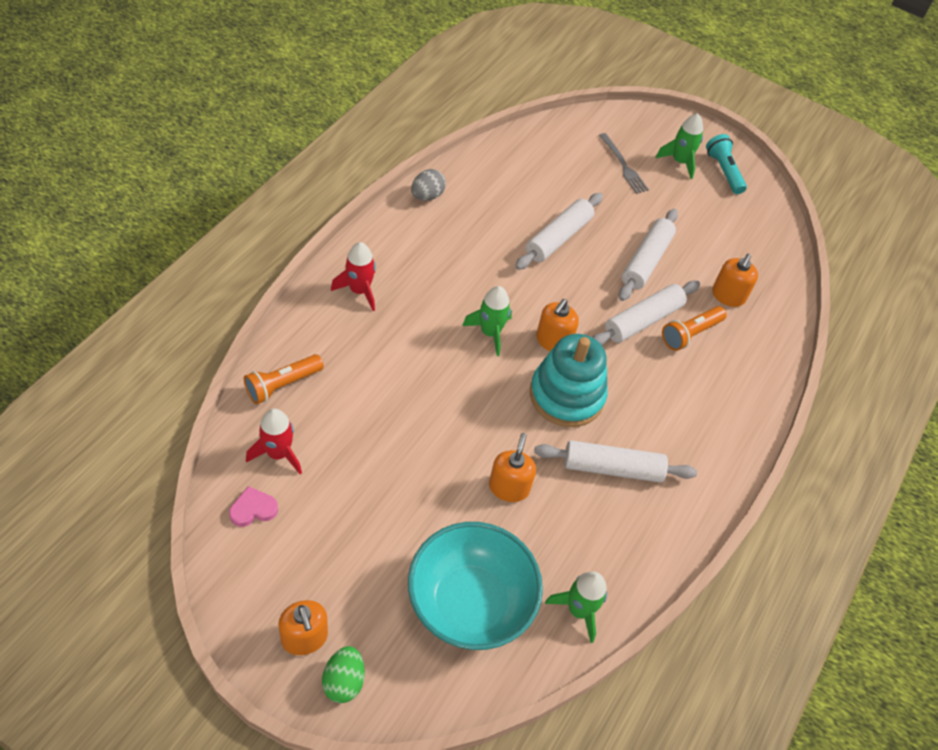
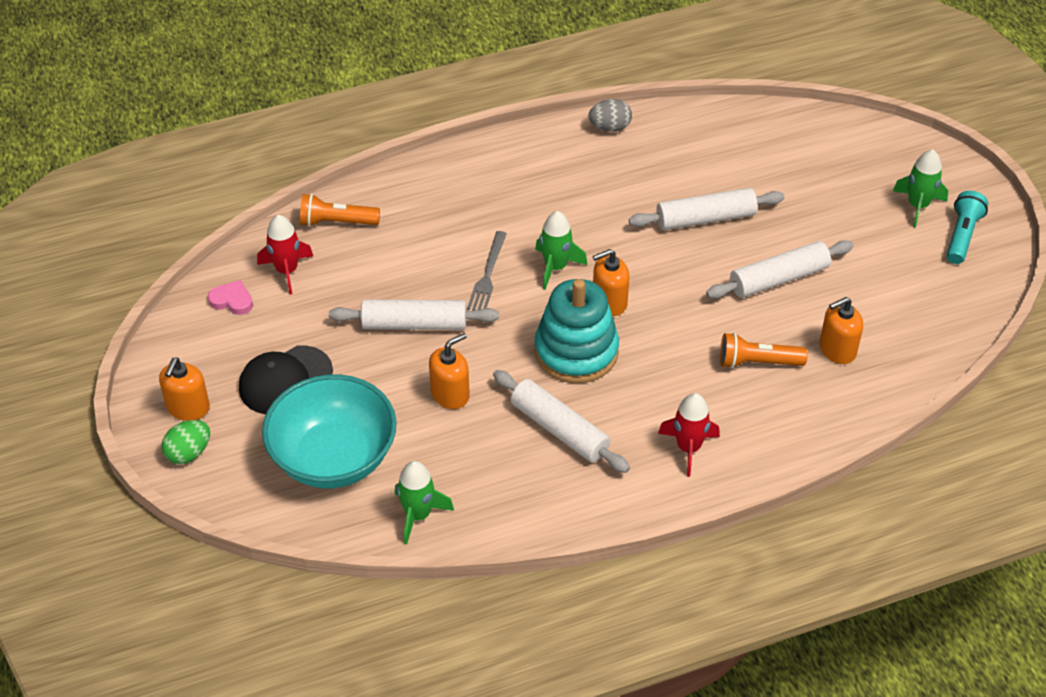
camera: 45 degrees right, 5 degrees down
red rocket [331,242,376,311] -> red rocket moved to [658,393,720,477]
white rolling pin [592,281,700,345] -> white rolling pin moved to [329,299,499,330]
grey fork [599,133,649,194] -> grey fork moved to [467,231,507,311]
none -> black cap [239,345,333,414]

